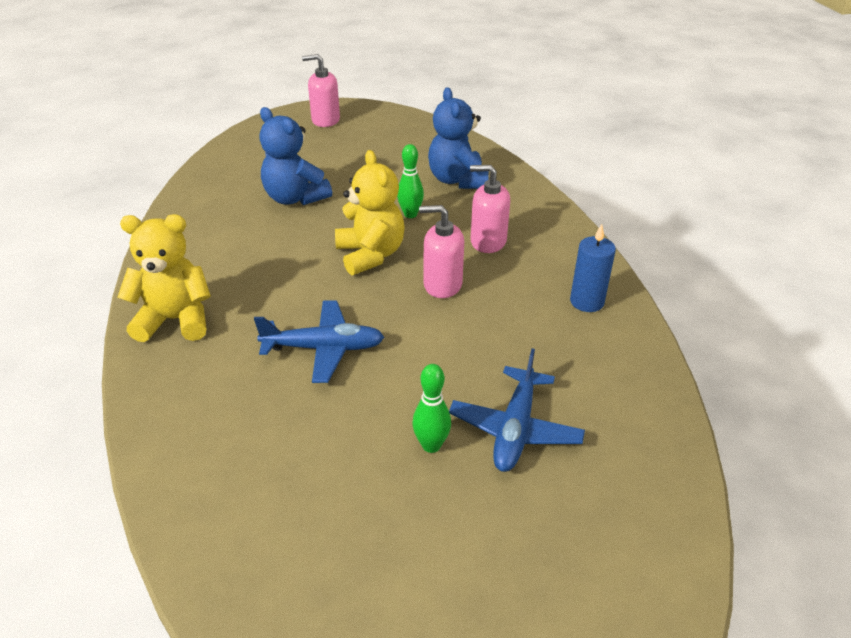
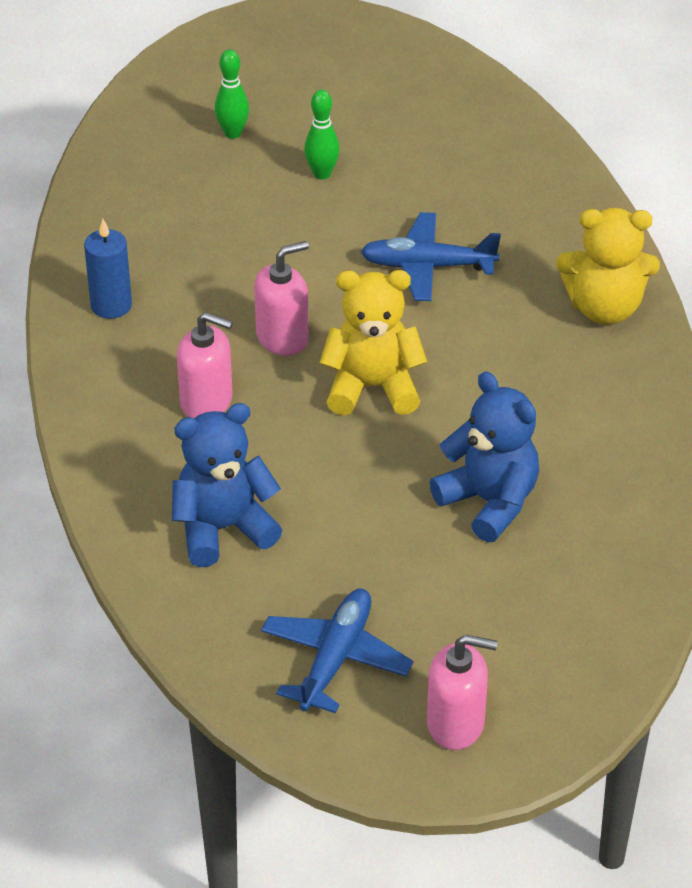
camera: 175 degrees left, 5 degrees up
yellow teddy bear [335,150,405,275] -> yellow teddy bear turned 105 degrees clockwise [320,270,427,415]
green bowling pin [397,144,424,218] -> green bowling pin moved to [215,49,249,139]
pink soap dispenser [419,205,464,298] -> pink soap dispenser turned 45 degrees counterclockwise [254,241,309,356]
blue teddy bear [428,87,489,189] -> blue teddy bear turned 105 degrees counterclockwise [172,403,282,567]
blue plane [449,348,585,472] -> blue plane moved to [261,589,414,713]

